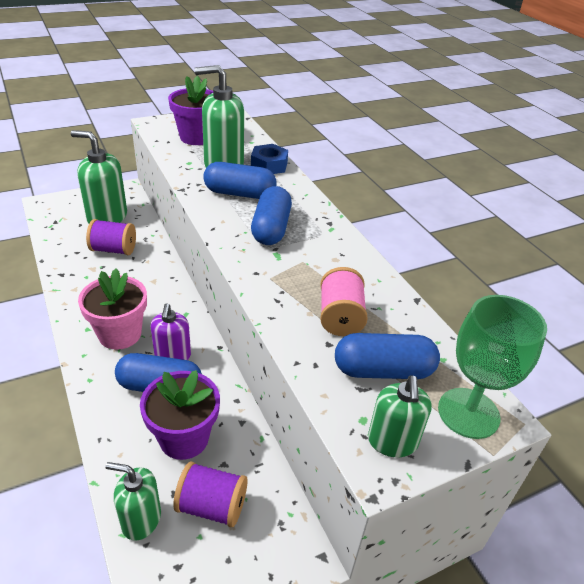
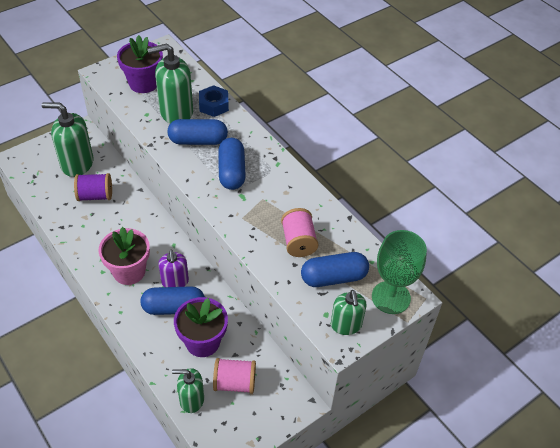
camera: 10 degrees left, 10 degrees up
purple spool [173,462,248,527] -> pink spool [213,358,256,394]

